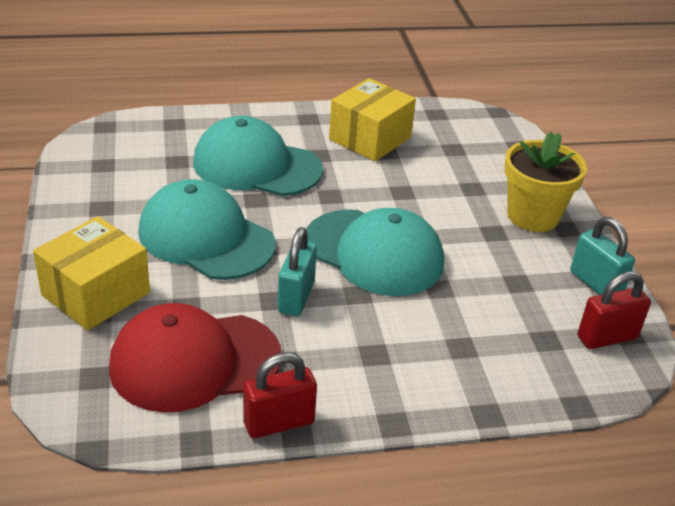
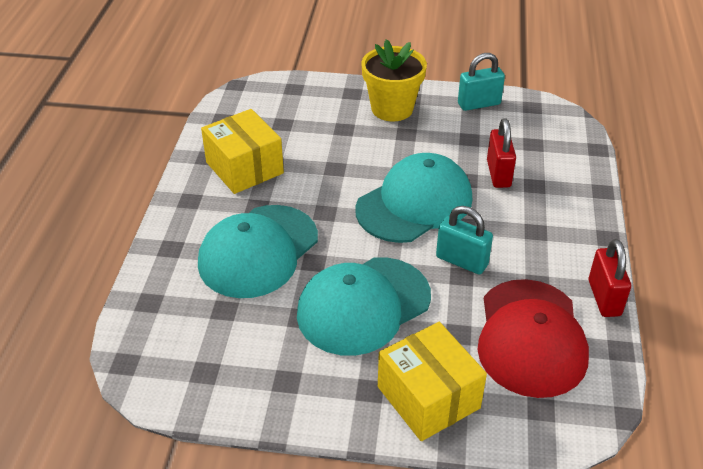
camera: 70 degrees left, 5 degrees up
red padlock [578,271,651,349] -> red padlock moved to [487,118,516,188]

